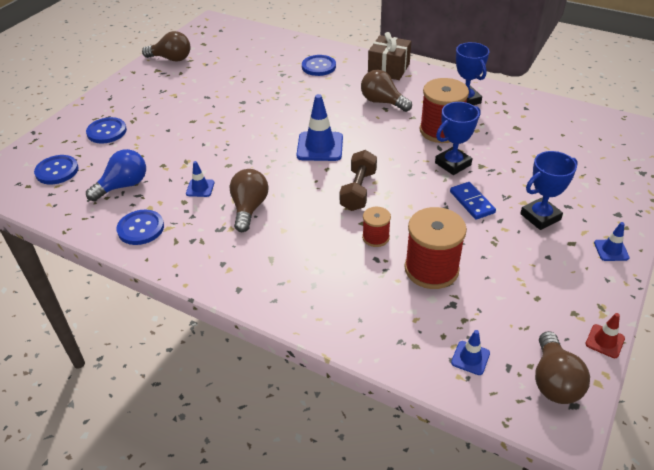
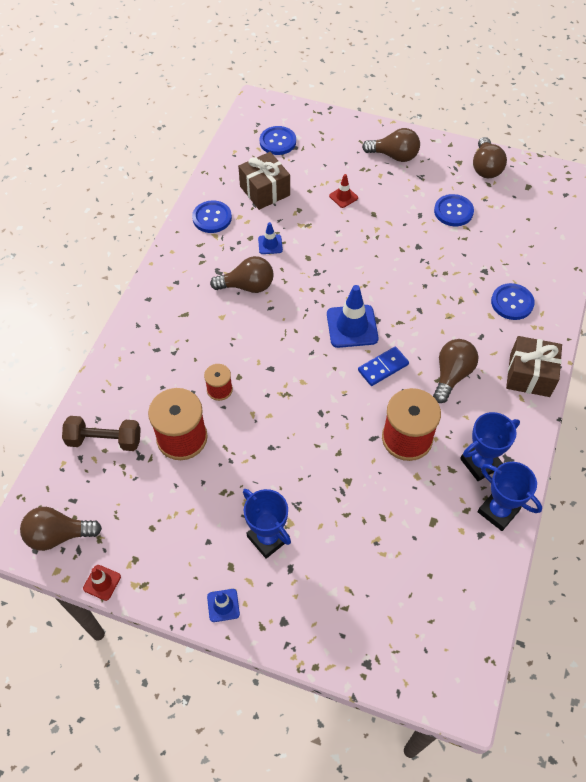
camera: 80 degrees right, 15 degrees up
blue button [86,117,127,144] -> blue button moved to [434,194,474,226]
blue light bulb [86,149,146,201] -> brown gift [238,152,290,210]
brown dumbbell [340,150,377,211] -> brown dumbbell moved to [62,416,141,451]
blue trophy [435,102,481,175] -> blue trophy moved to [478,462,542,531]
blue domino [450,182,496,220] -> blue domino moved to [358,347,409,386]
blue traffic cone [451,330,490,375] -> none
none -> red traffic cone [329,174,358,208]
none -> brown light bulb [362,128,420,162]

